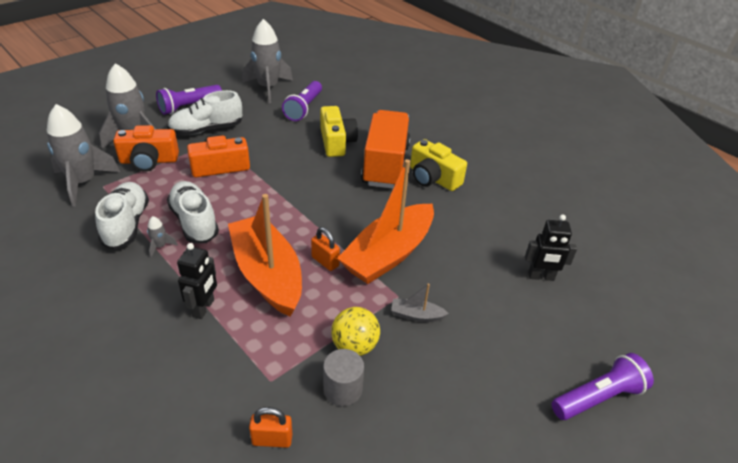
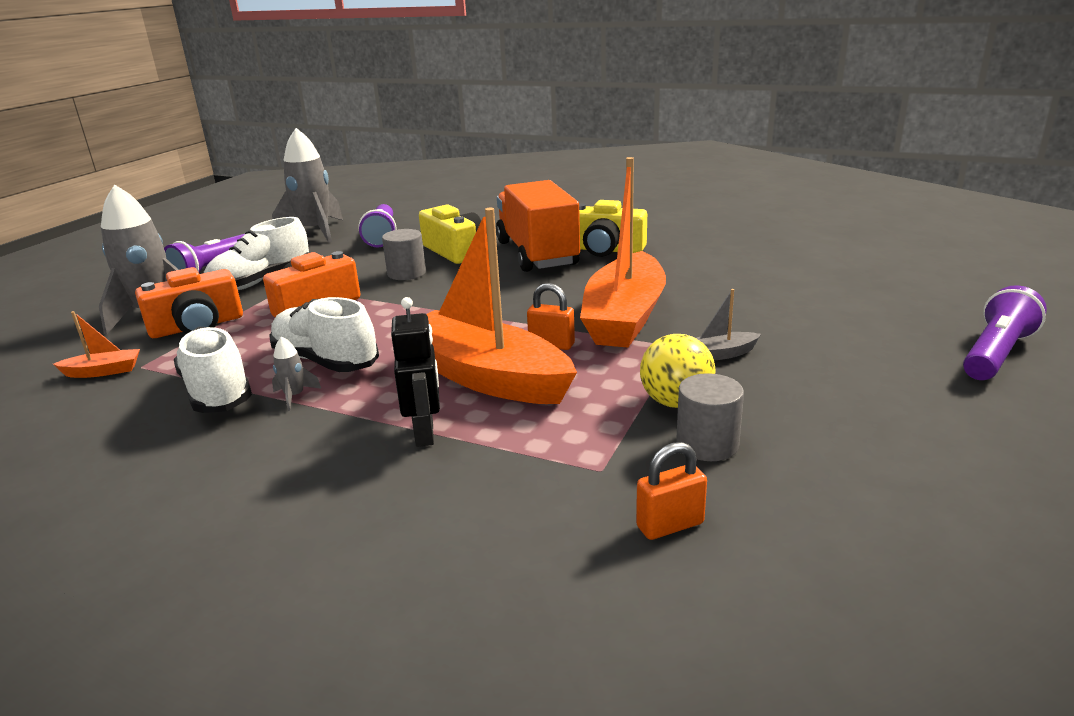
camera: 20 degrees left, 15 degrees down
grey rocket [47,104,120,206] -> orange boat [53,311,140,378]
black robot [525,214,577,281] -> none
none -> grey cylinder [382,229,426,280]

